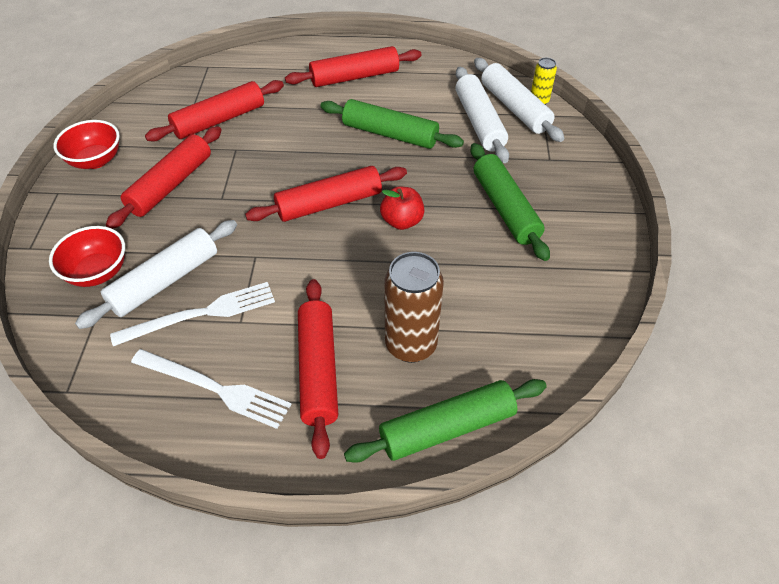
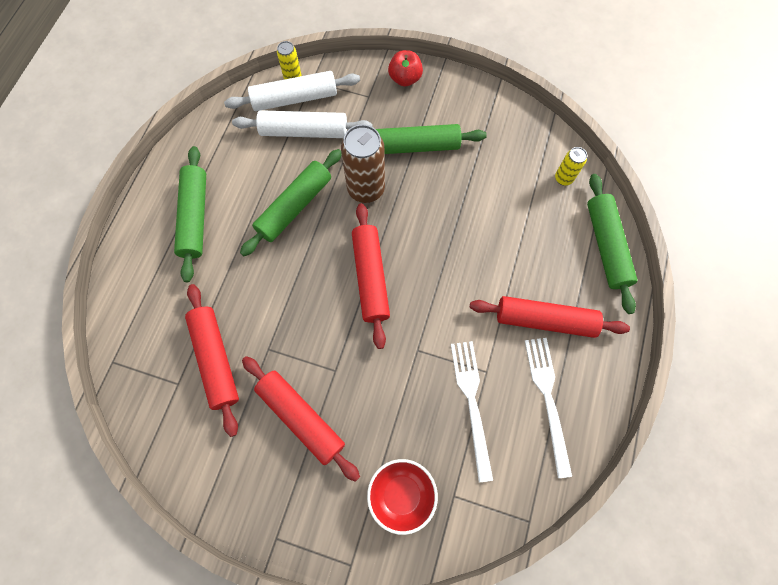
camera: 75 degrees left, 20 degrees up
red bowl [53,120,120,169] -> none
white rolling pin [75,220,237,329] -> none
white fork [131,349,292,429] -> white fork turned 45 degrees counterclockwise [525,338,572,478]
red rolling pin [285,46,421,87] -> green rolling pin [174,146,206,282]
red apple [380,187,424,230] -> red apple moved to [388,50,423,87]
brown can [384,252,444,363] -> brown can moved to [341,124,385,203]
none -> yellow can [555,147,587,185]

